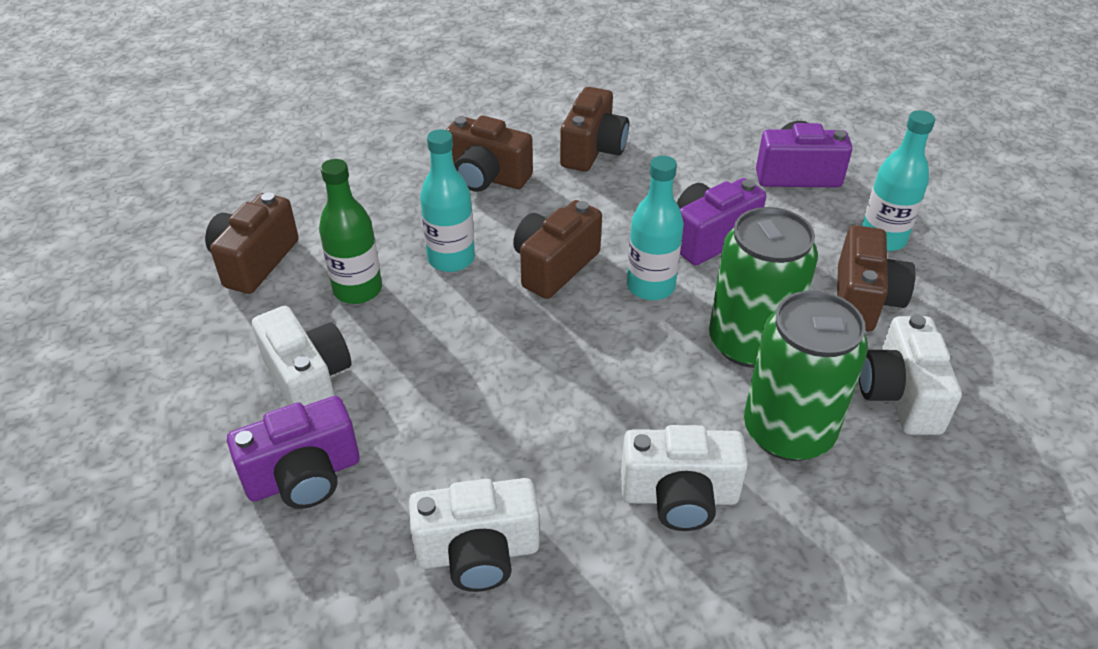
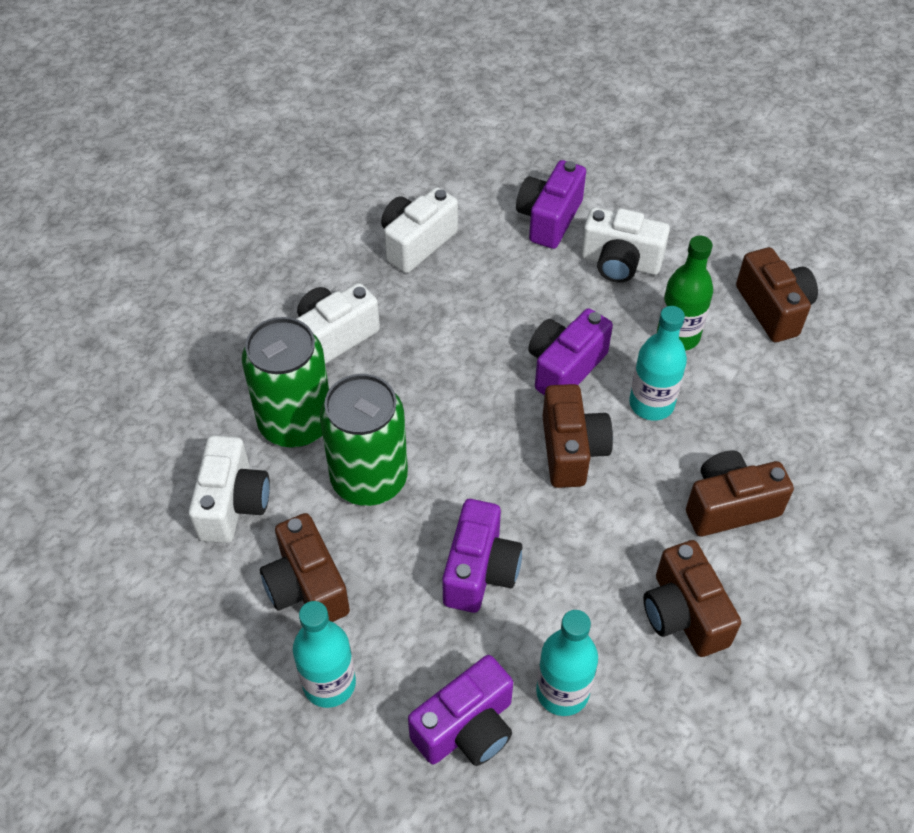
camera: 140 degrees right, 10 degrees up
turquoise bottle [627,156,684,300] -> turquoise bottle moved to [536,610,598,716]
white camera [859,315,962,435] -> white camera turned 45 degrees clockwise [189,435,270,543]
none -> purple camera [528,308,613,395]

